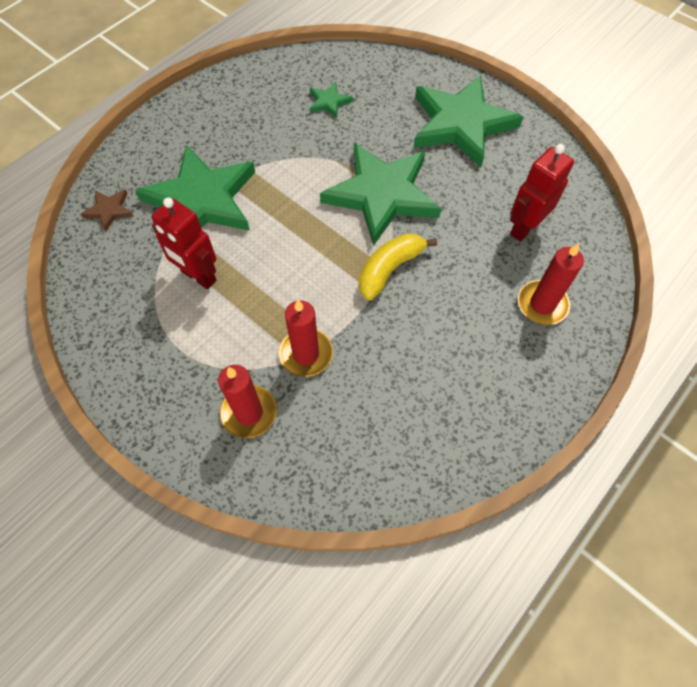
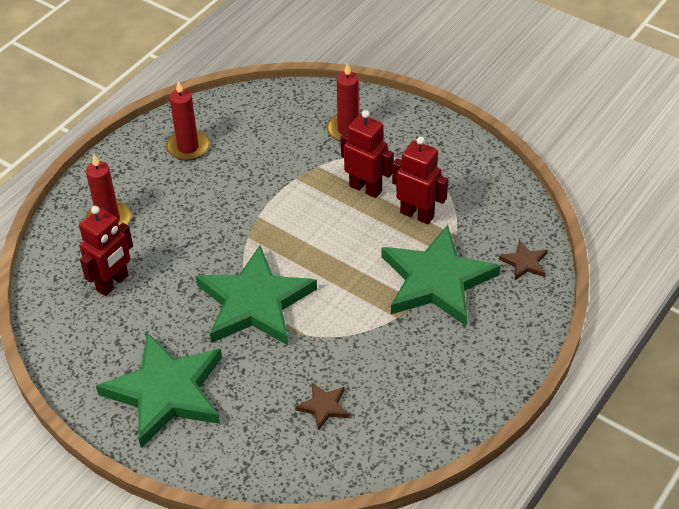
camera: 175 degrees right, 15 degrees down
red candle [279,299,333,377] -> red candle moved to [166,81,209,161]
green star [310,82,353,118] -> brown star [295,383,349,431]
yellow banana [359,233,437,300] -> none
none -> red robot [341,110,394,198]

